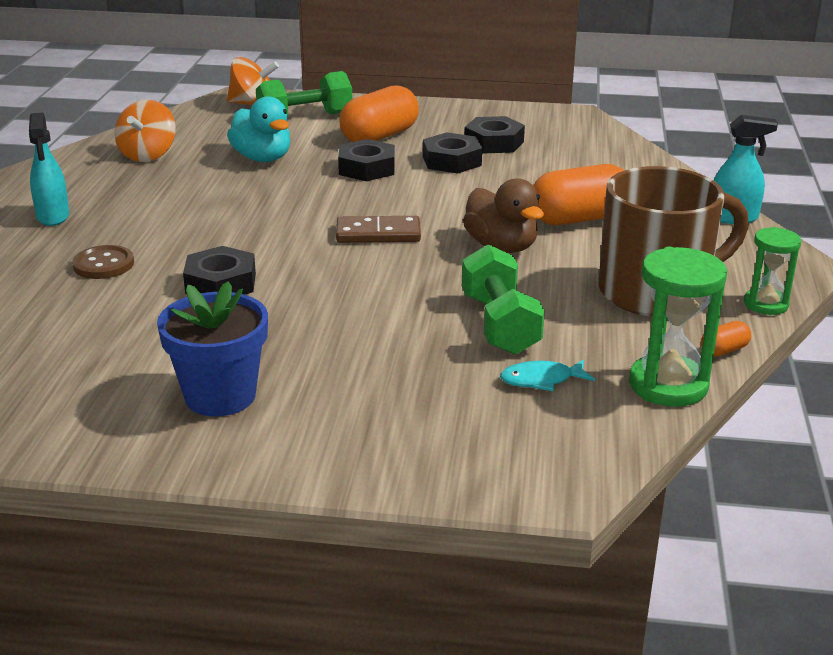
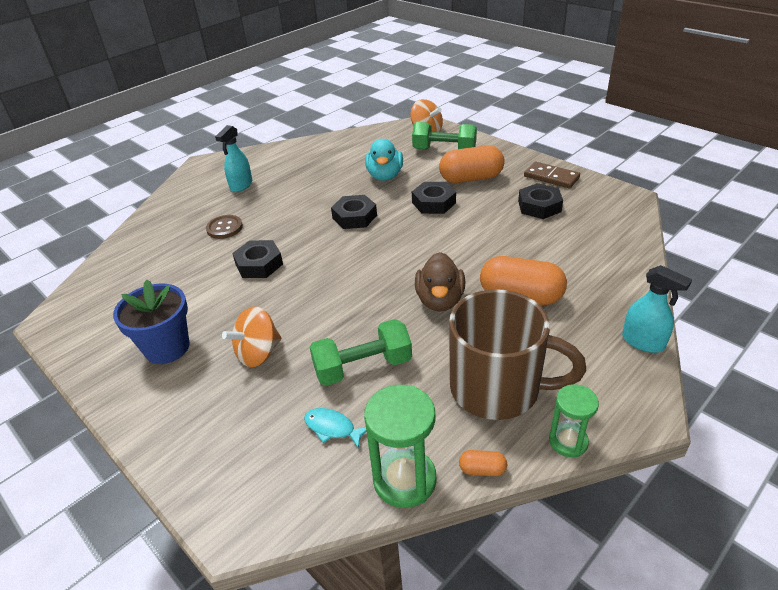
camera: 40 degrees right, 10 degrees up
orange spinning top [115,100,176,162] -> orange spinning top moved to [222,306,282,367]
brown domino [336,216,421,243] -> brown domino moved to [524,161,580,188]
black nut [423,132,482,174] -> black nut moved to [331,195,377,229]
green dumbbell [462,244,545,355] -> green dumbbell turned 45 degrees clockwise [309,319,412,386]

